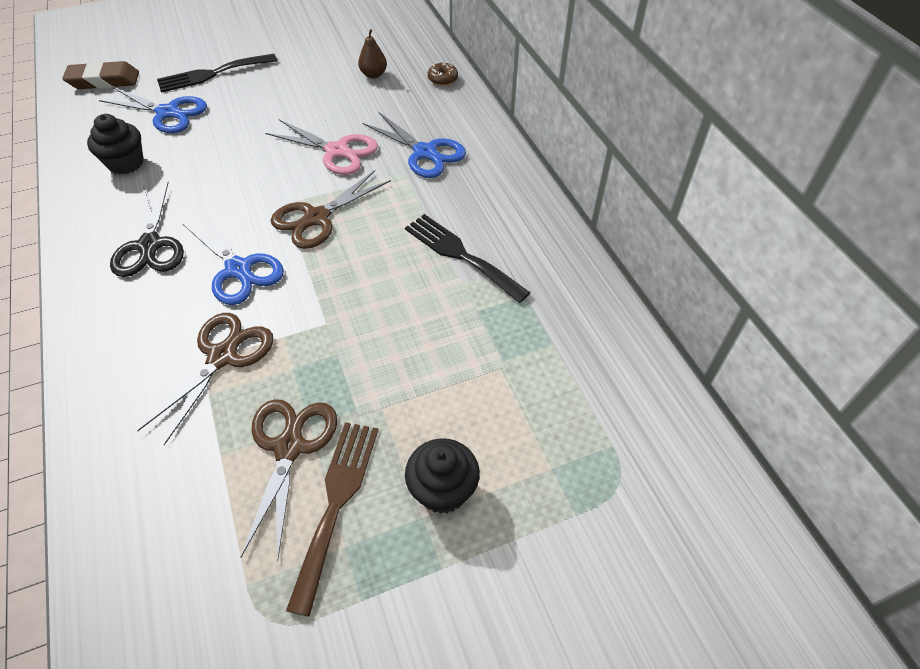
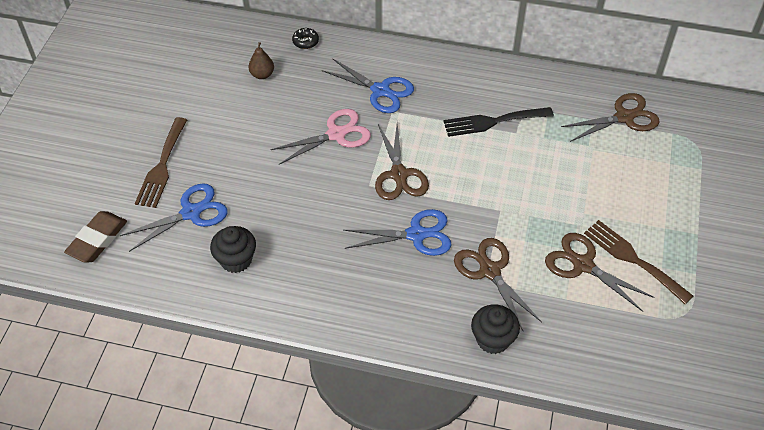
camera: 55 degrees left, 0 degrees up
black scissors [110,182,184,277] -> none
black fork [157,53,277,93] -> brown fork [135,117,187,208]
blue scissors [362,112,466,178] -> blue scissors turned 45 degrees clockwise [322,58,414,113]
black cupcake [405,438,480,514] -> black cupcake moved to [471,304,520,354]
brown donut [427,63,458,86] -> black donut [292,28,319,49]
none -> brown scissors [561,93,660,142]

